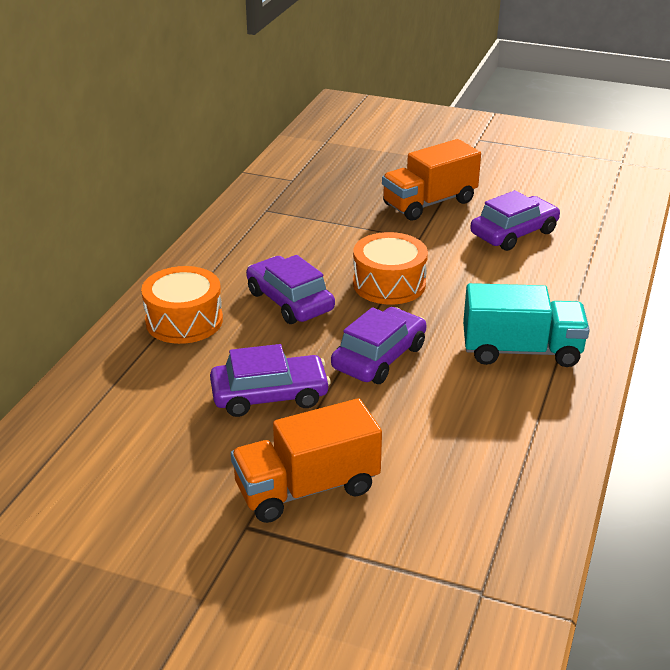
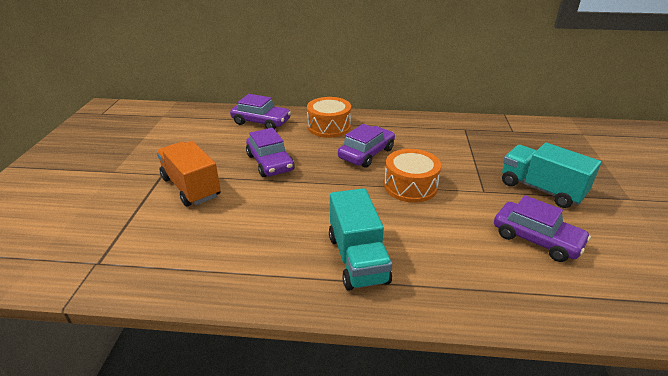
camera: 75 degrees right, 0 degrees up
purple car [331,307,426,384] -> purple car moved to [230,94,291,130]
orange truck [382,139,481,221] -> turquoise truck [502,143,601,208]

